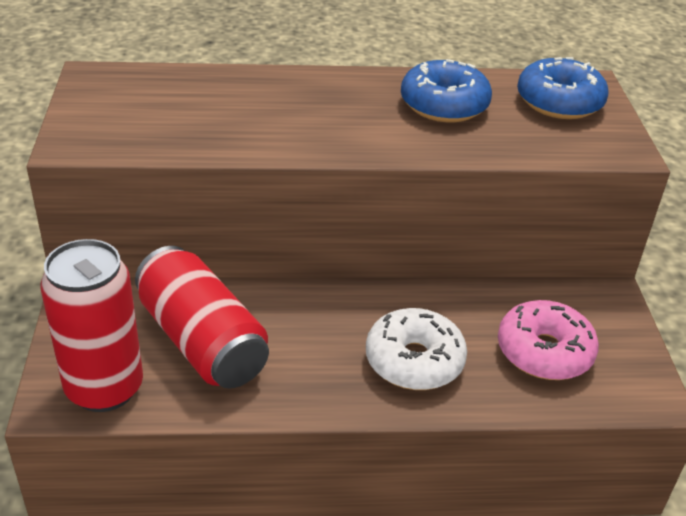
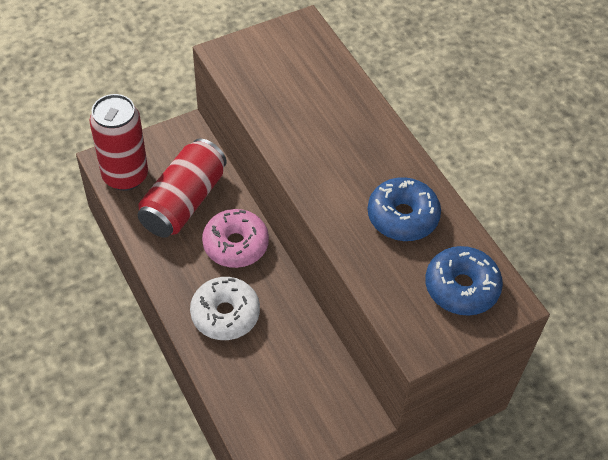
camera: 65 degrees right, 15 degrees up
pink donut [498,300,599,380] -> pink donut moved to [202,209,269,268]

